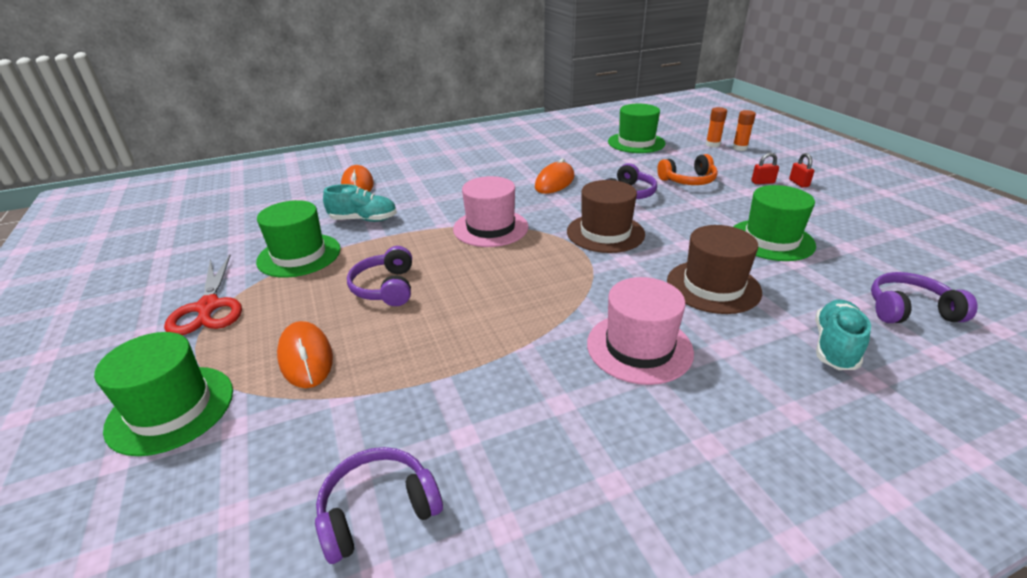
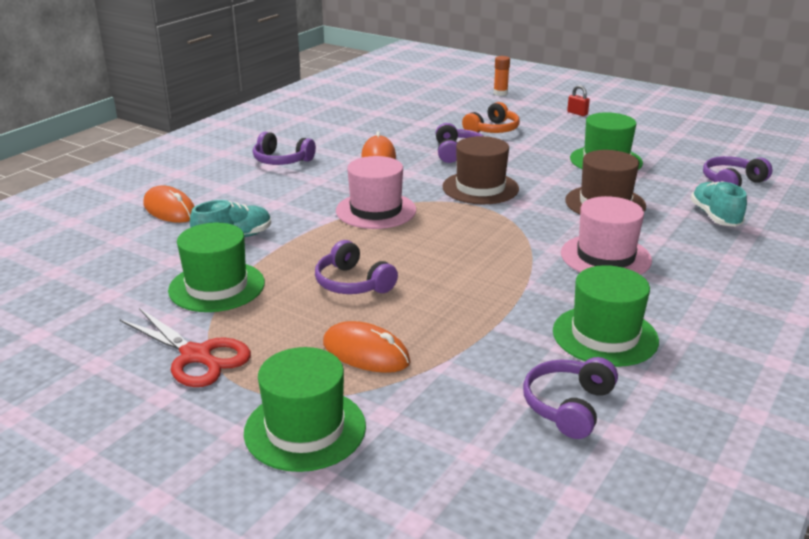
camera: 35 degrees left, 5 degrees down
green hat [608,104,666,153] -> green hat moved to [553,265,659,367]
orange glue stick [706,107,727,147] -> none
red padlock [751,153,779,184] -> none
none -> purple headphones [253,132,316,165]

